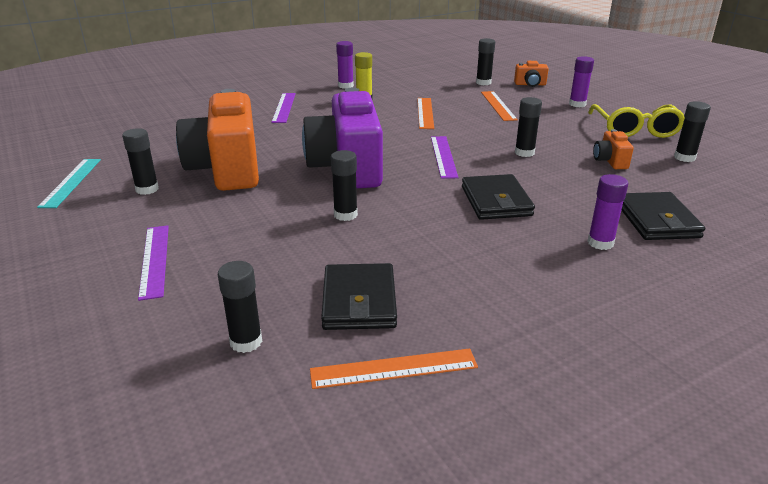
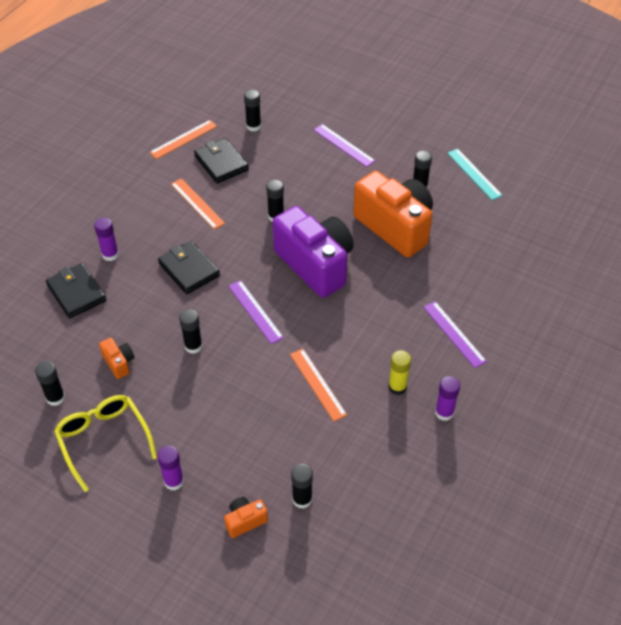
camera: 150 degrees right, 20 degrees up
orange ruler [481,91,518,121] -> orange ruler moved to [171,178,225,229]

